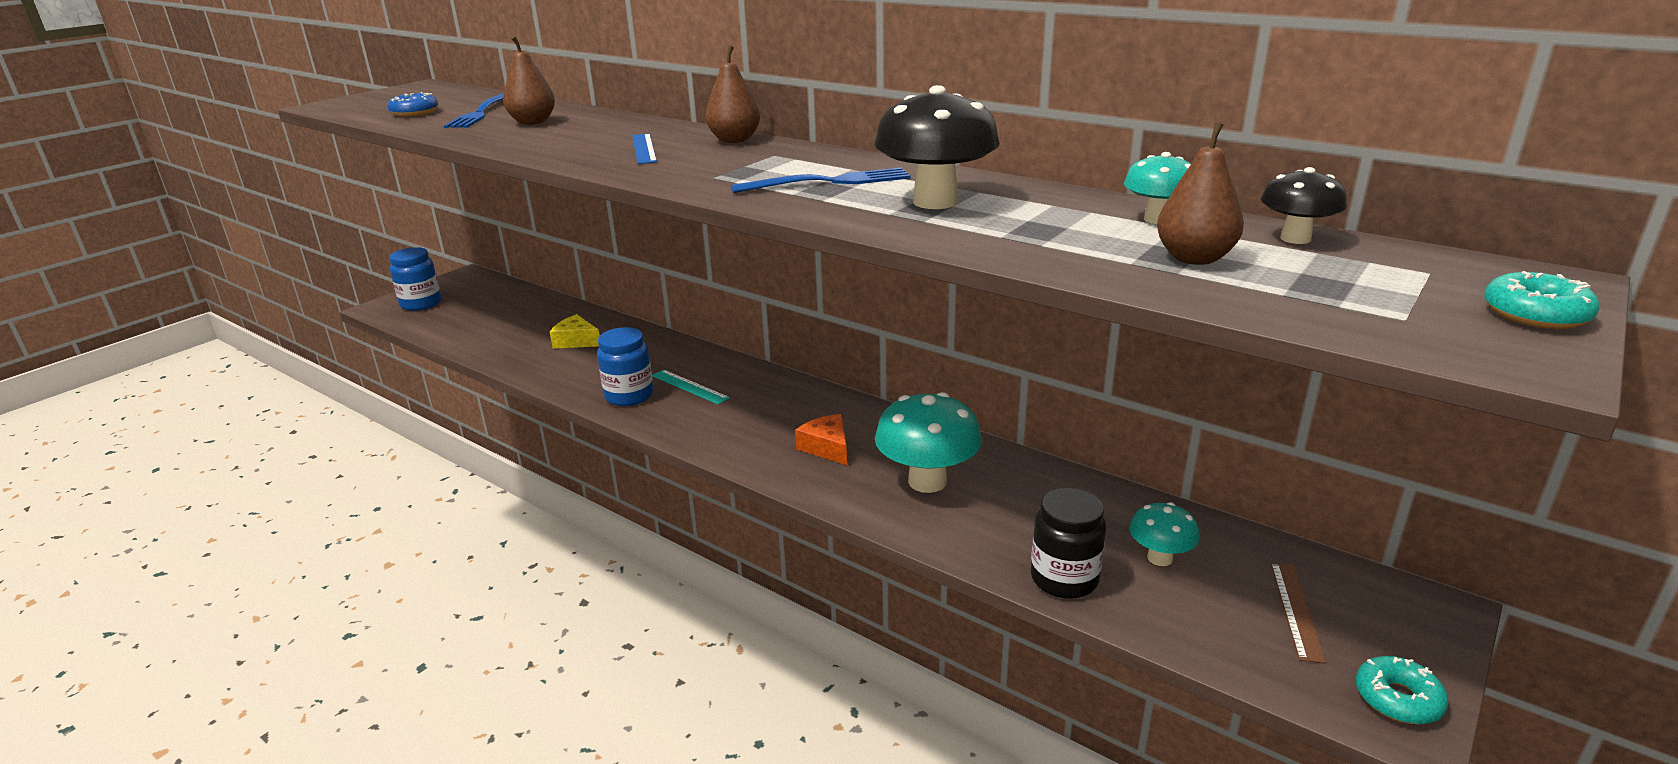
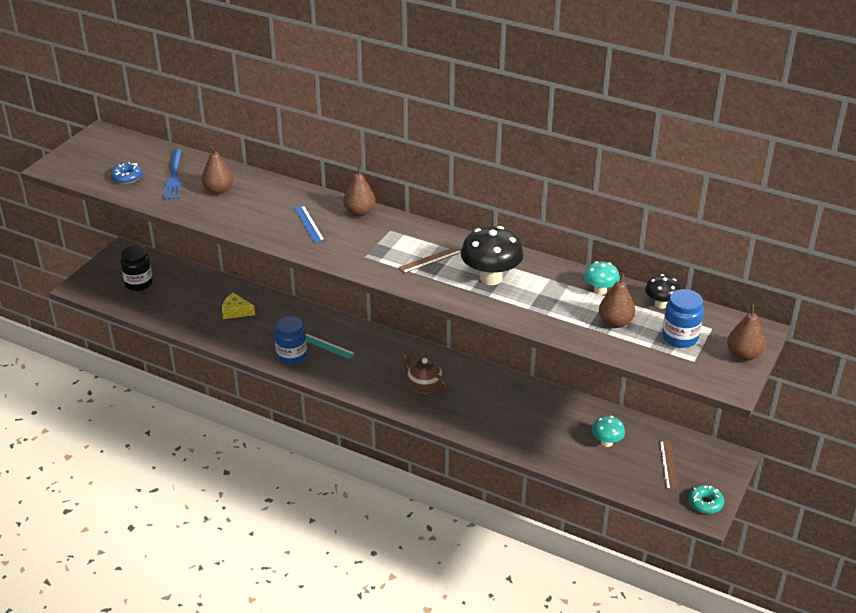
camera: 10 degrees left, 10 degrees up
blue jar [389,247,441,311] -> blue jar moved to [662,289,704,348]
blue fork [731,167,911,193] -> brown ruler [398,246,461,273]
orange cheese [795,414,847,465] -> brown teapot [401,351,448,394]
turquoise mushroom [875,392,982,493] -> none
black jar [1031,488,1106,599] -> black jar moved to [120,246,153,291]
turquoise donut [1484,271,1600,329] -> brown pear [727,304,766,361]

